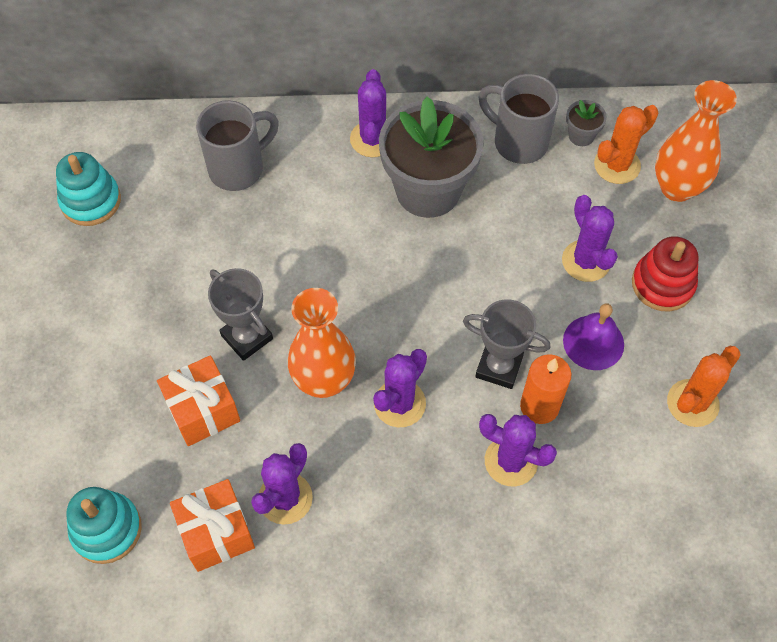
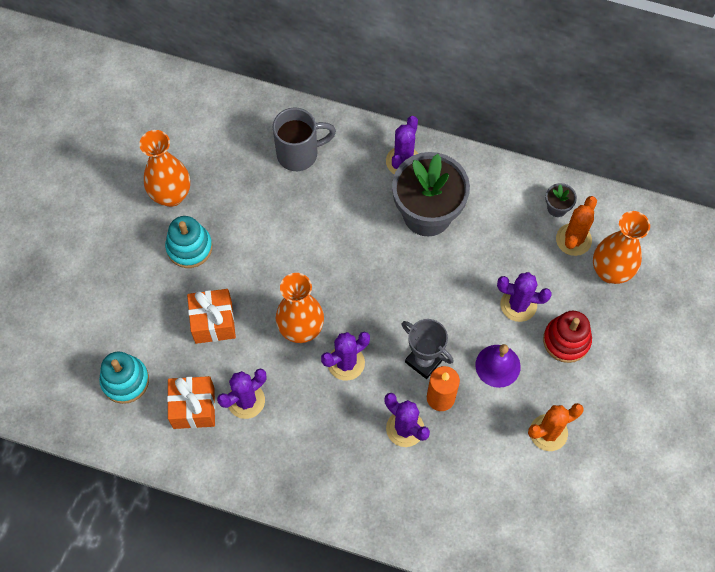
camera: 20 degrees right, 5 degrees up
turquoise stacking toy [56,152,121,226] -> turquoise stacking toy moved to [165,216,212,268]
grey trophy [208,268,273,361] -> none
grey mug [478,74,559,164] -> none
purple cactus [562,195,618,282] -> purple cactus turned 75 degrees counterclockwise [497,272,552,322]
orange cactus [594,105,658,184] -> orange cactus turned 45 degrees counterclockwise [556,196,597,256]
none -> orange vase [139,130,190,207]

